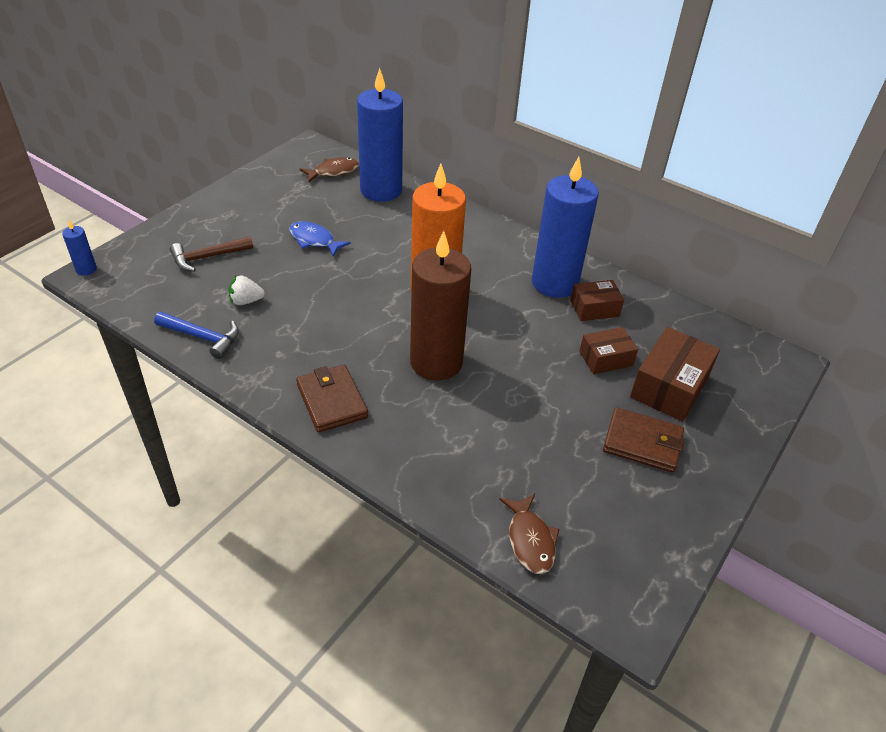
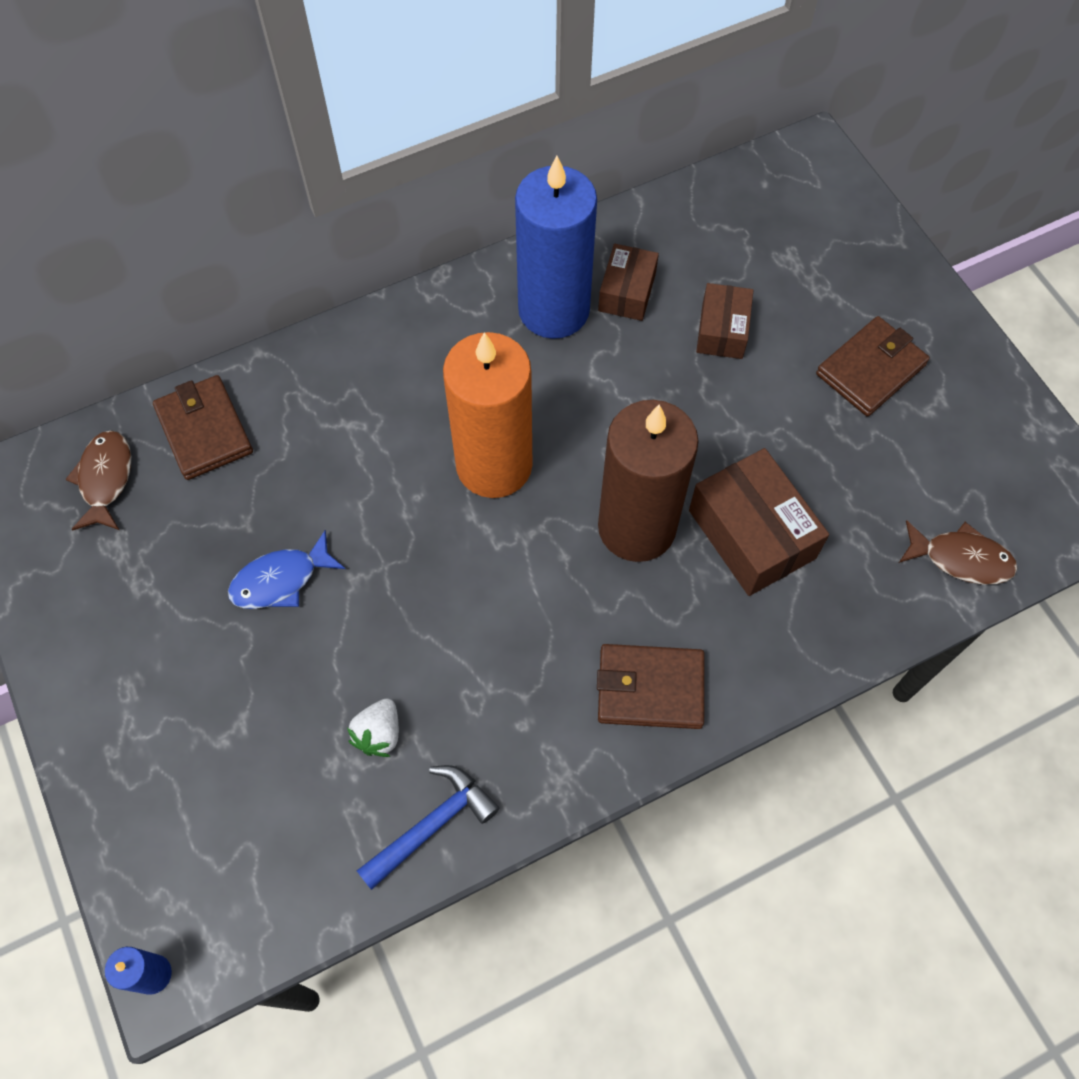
camera: 60 degrees left, 20 degrees up
brown hammer [170,236,253,272] -> none
blue candle [357,68,403,202] -> brown wallet [153,375,253,480]
brown box [630,327,720,422] -> brown box moved to [689,448,829,596]

